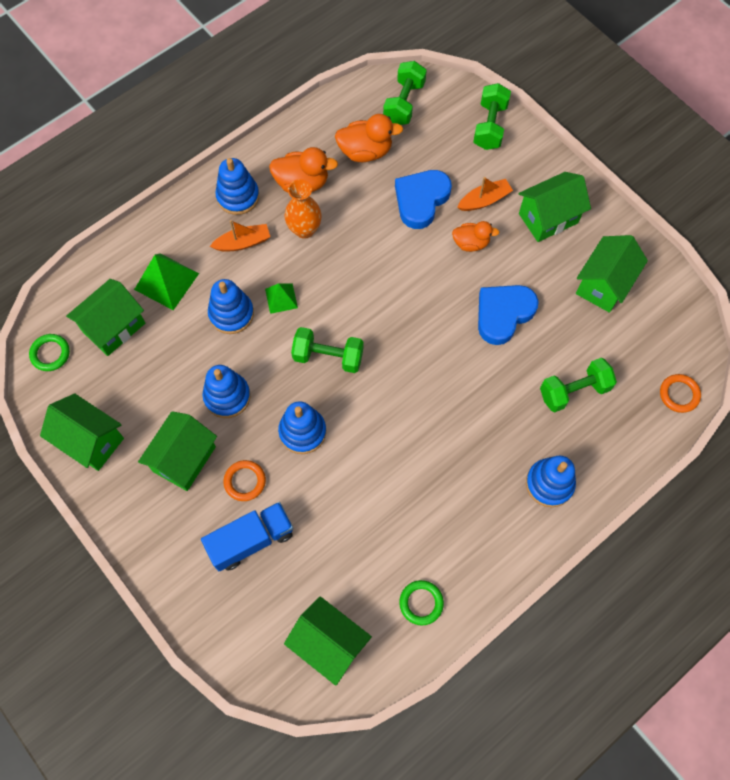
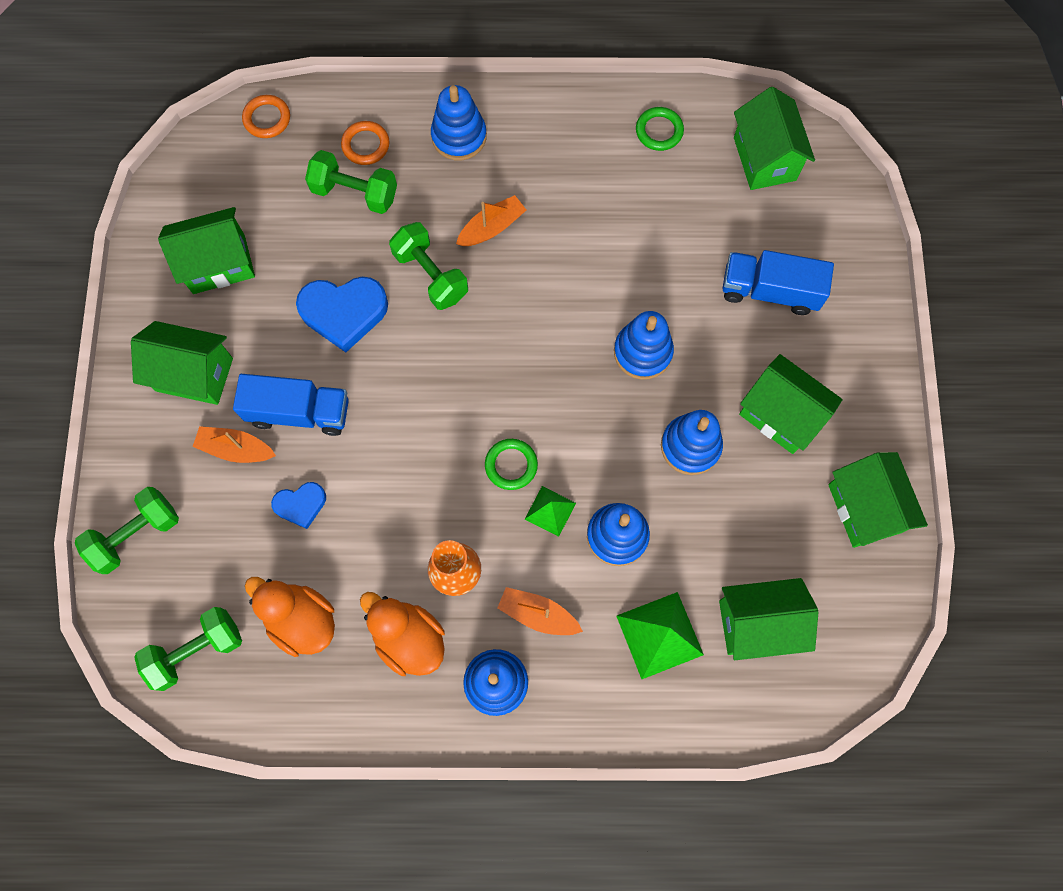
camera: 140 degrees left, 5 degrees up
green ring [29,334,70,371] -> green ring moved to [485,439,538,490]
green house [138,411,217,491] -> green house turned 60 degrees clockwise [739,354,843,454]
orange ring [223,460,266,501] -> orange ring moved to [341,121,389,165]
green dumbbell [291,327,364,373] -> green dumbbell moved to [389,222,468,310]
blue heart [395,170,452,229] -> blue heart [271,482,326,529], size x0.57
orange duck [452,221,499,252] -> blue truck [233,374,349,436]
none -> orange boat [456,195,526,246]

